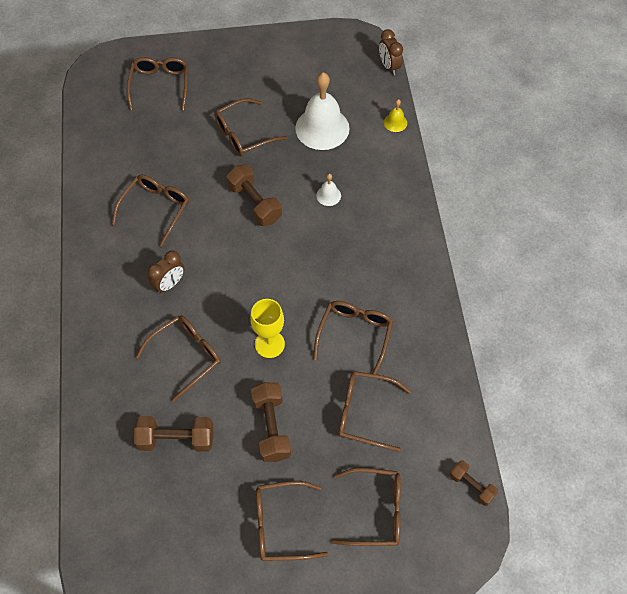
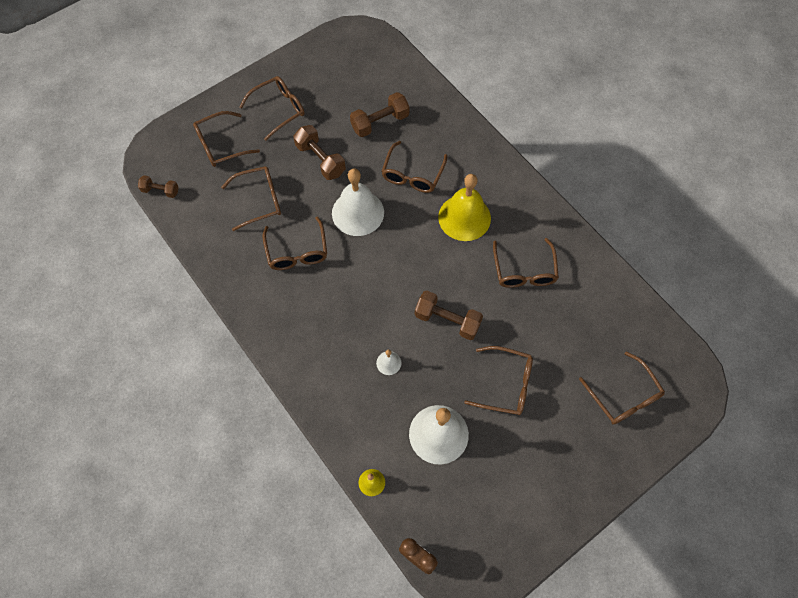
camera: 150 degrees right, 5 degrees up
brown clock [147,251,184,294] -> yellow bell [438,174,491,241]
brown glasses [214,98,287,156] -> brown glasses turned 75 degrees clockwise [464,346,533,415]
yellow goblet [250,299,285,358] -> white bell [332,169,384,236]

